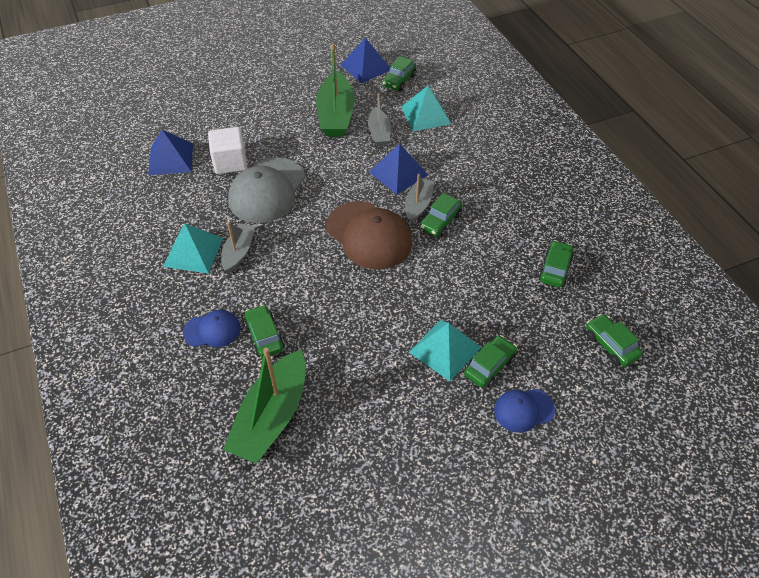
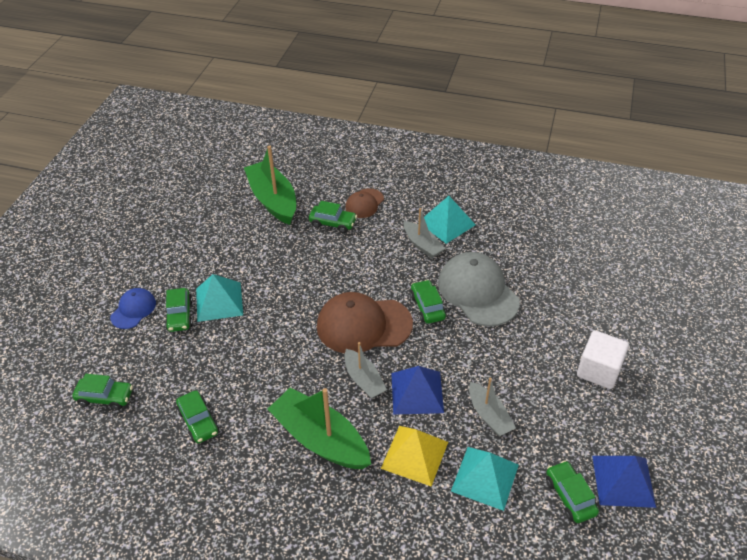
camera: 130 degrees right, 5 degrees down
blue pyramid [148,130,193,175] -> none
blue cap [183,310,241,347] -> brown cap [345,188,384,218]
white cube [208,127,247,174] -> white cube moved to [577,330,629,389]
green boat [316,43,355,137] -> green boat moved to [268,388,371,469]
grey boat [368,93,391,146] -> grey boat turned 150 degrees counterclockwise [469,378,516,436]
green car [420,193,463,237] -> green car moved to [410,280,446,324]
none -> yellow pyramid [381,426,448,486]

